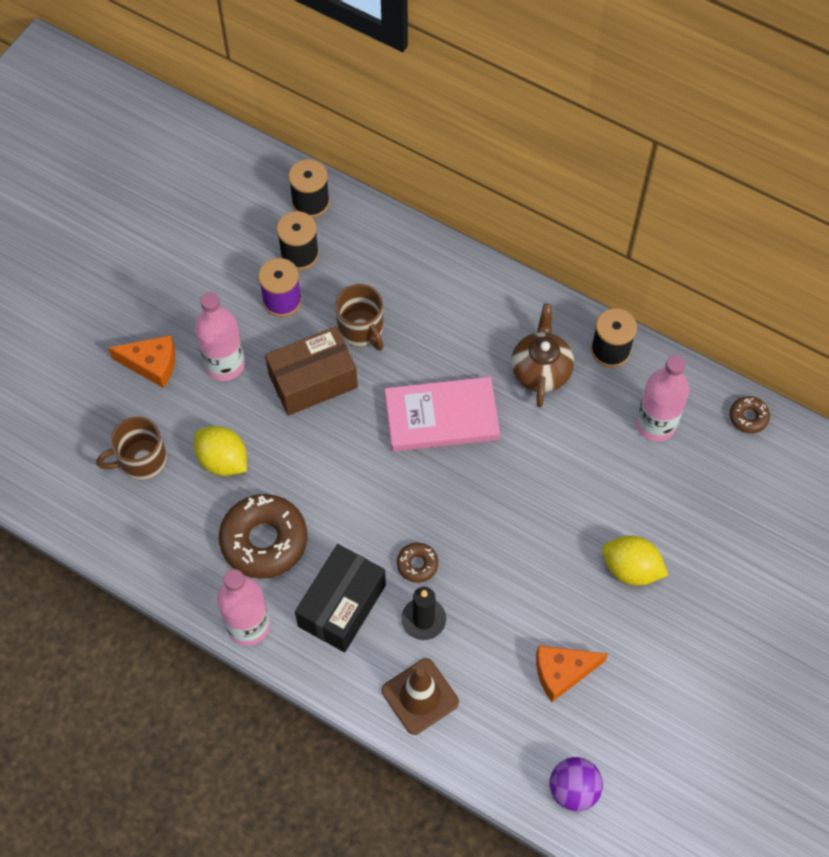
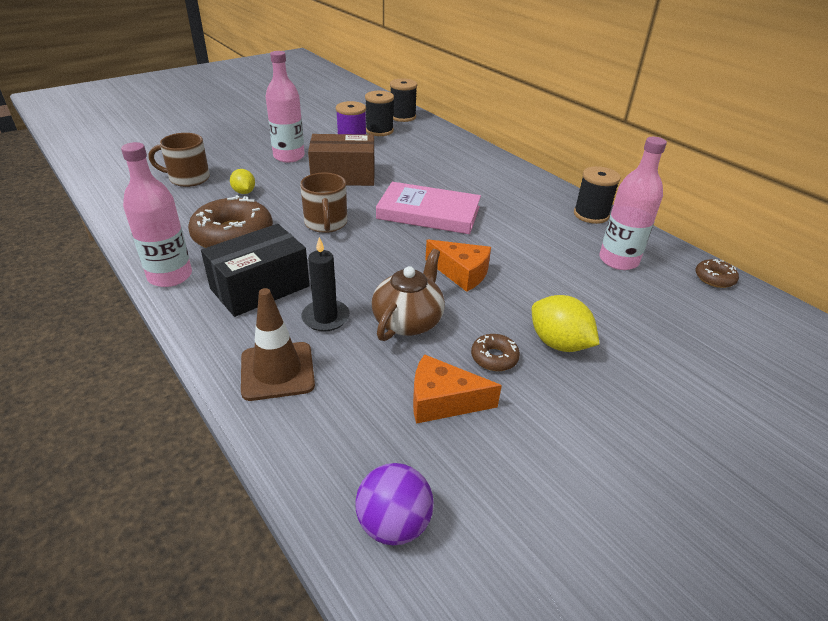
camera: 20 degrees right, 25 degrees down
orange cheese [108,335,175,388] -> orange cheese moved to [425,239,491,292]
yellow lemon [194,426,247,476] -> yellow lemon [230,169,255,194], size x0.62
brown mug [335,284,384,351] -> brown mug moved to [300,173,347,233]
brown donut [397,543,438,583] -> brown donut moved to [471,334,520,371]
brown teapot [511,304,574,407] -> brown teapot moved to [372,249,445,341]

